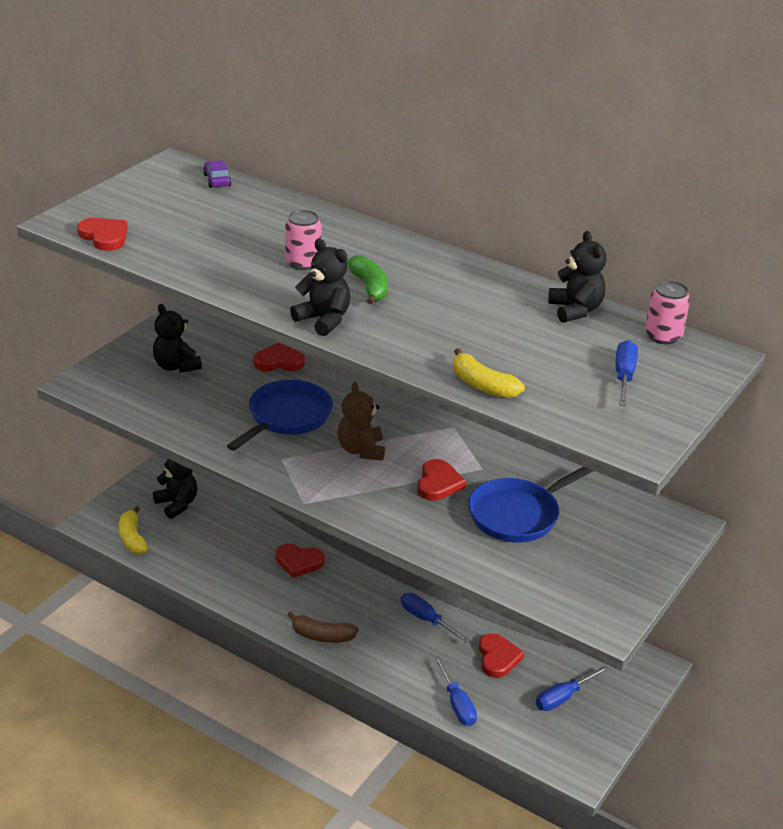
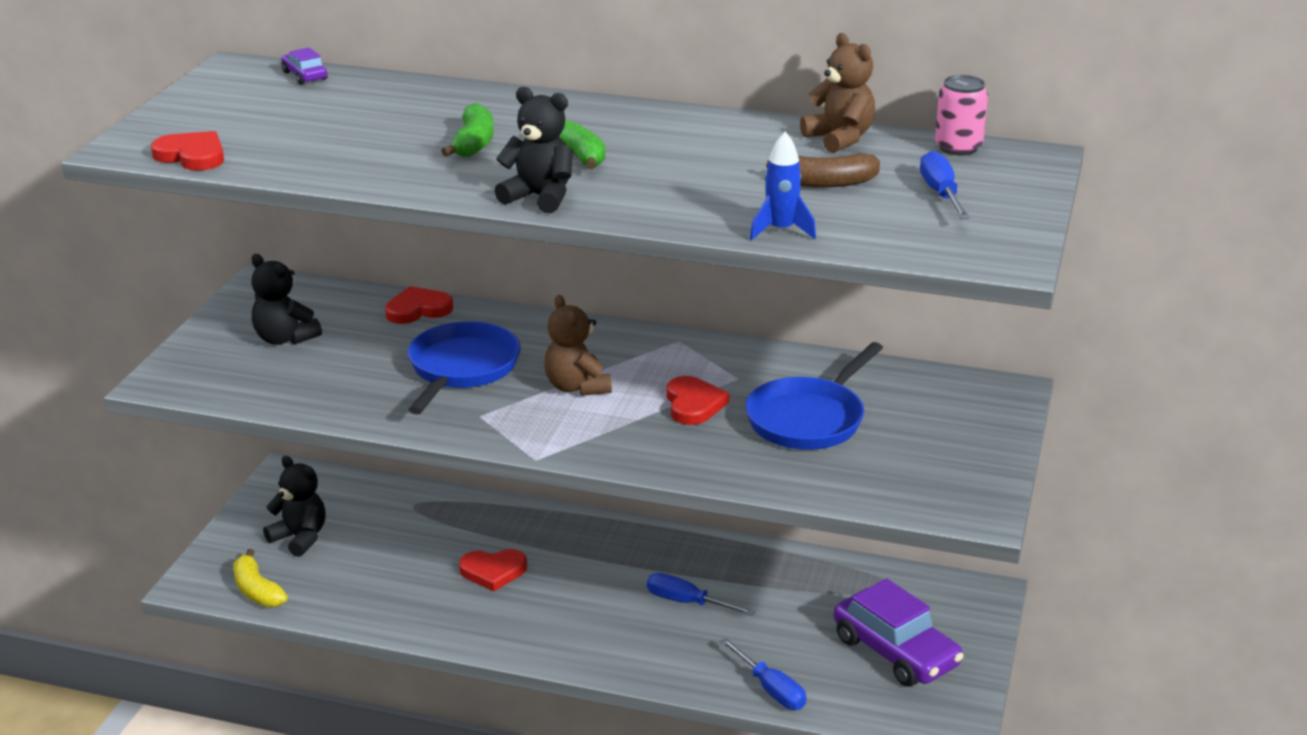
camera: 15 degrees left, 5 degrees down
pink can [285,210,322,270] -> green banana [441,103,494,157]
brown banana [287,611,359,643] -> brown banana moved to [766,153,880,188]
yellow banana [453,348,525,398] -> blue rocket [750,132,816,240]
red heart [479,633,524,678] -> none
blue screwdriver [536,665,609,711] -> purple car [834,578,964,686]
black teddy bear [548,231,607,323] -> brown teddy bear [800,33,875,153]

